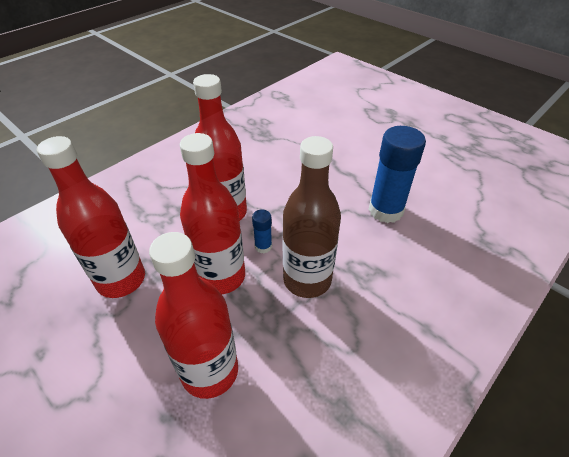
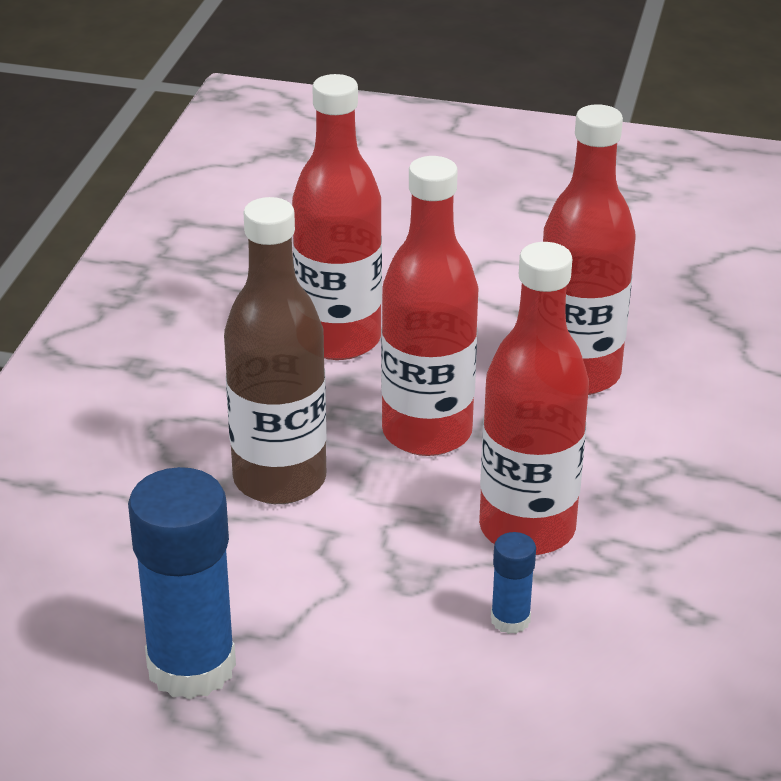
camera: 150 degrees right, 10 degrees down
blue glue stick [252,209,272,253] -> blue glue stick moved to [491,532,536,634]

